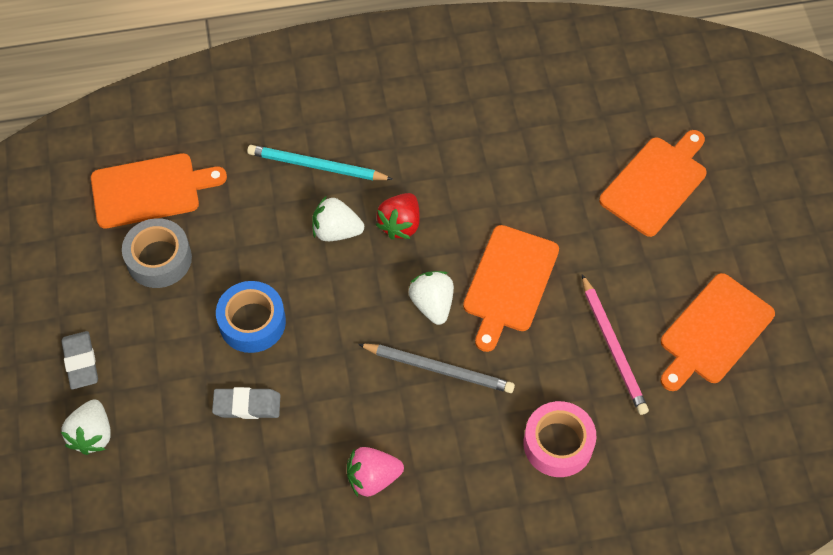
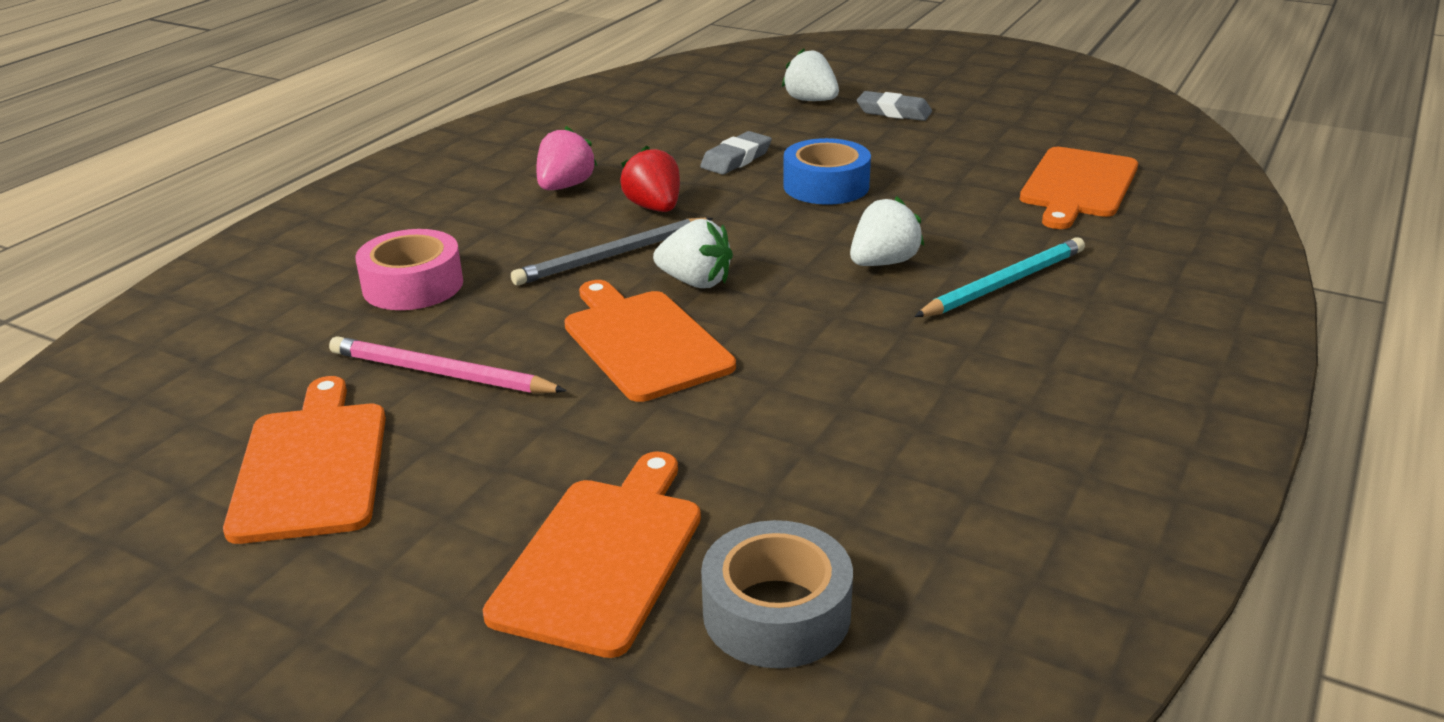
camera: 130 degrees right, 30 degrees down
grey tape [122,218,192,288] -> grey tape moved to [701,520,853,668]
red strawberry [376,193,420,239] -> red strawberry moved to [620,145,680,212]
orange cutting board [599,130,707,237] -> orange cutting board turned 150 degrees counterclockwise [483,451,701,658]

